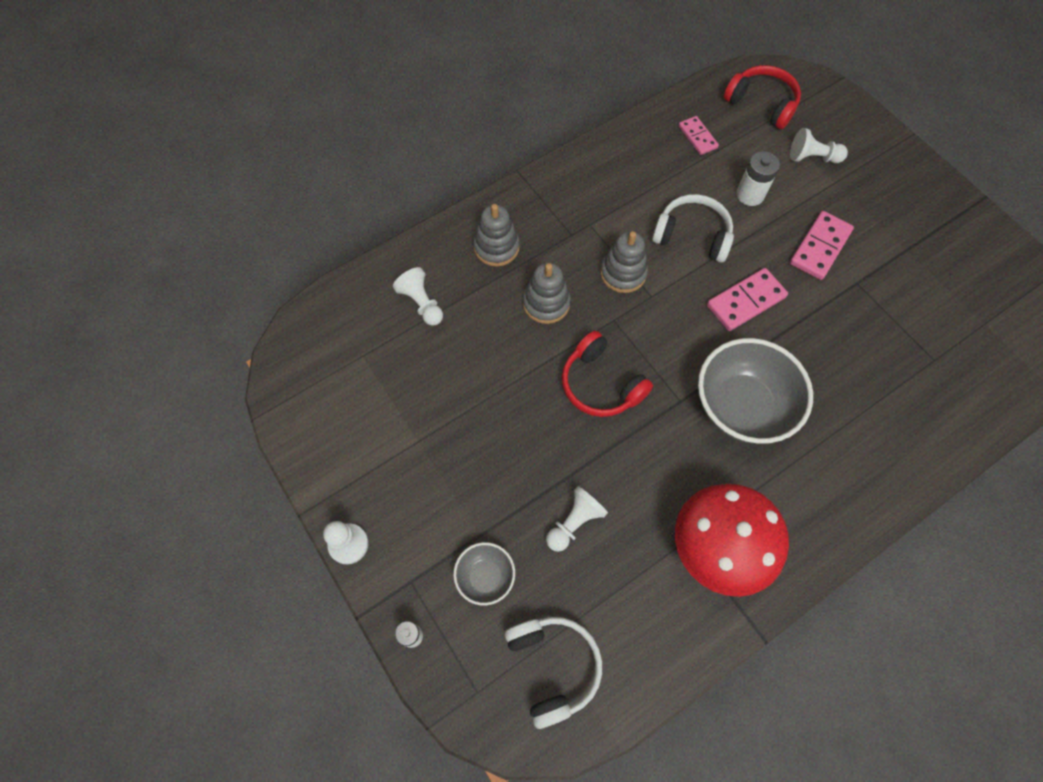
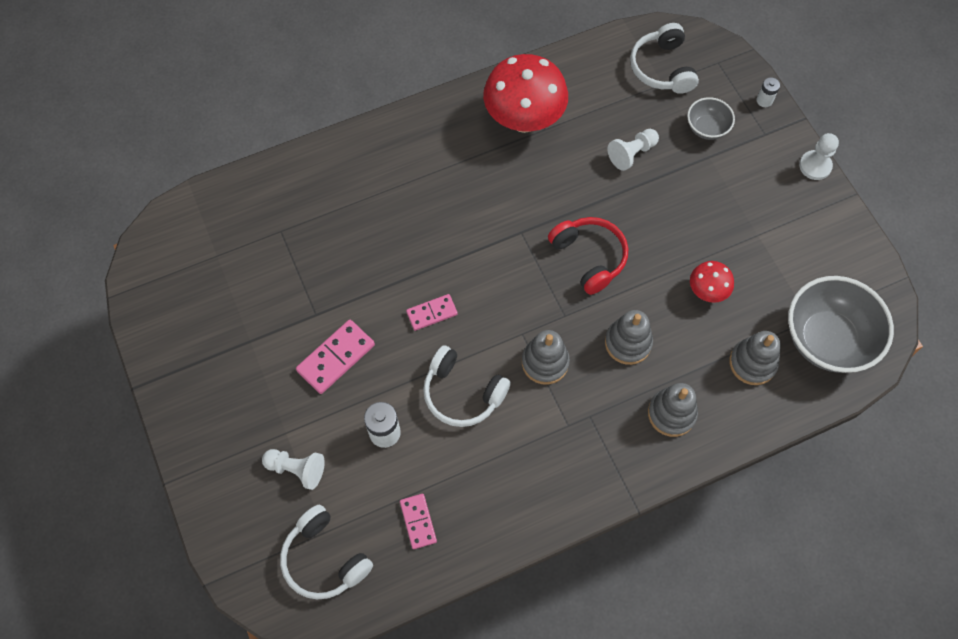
camera: 170 degrees left, 0 degrees up
white pawn [393,267,443,326] -> grey stacking toy [729,331,781,385]
grey bowl [698,338,813,444] -> grey bowl moved to [788,276,894,373]
pink domino [707,268,788,331] -> pink domino [406,294,458,331], size x0.64
red headphones [724,65,801,129] -> white headphones [280,504,373,600]
none -> red mushroom [690,261,734,303]

